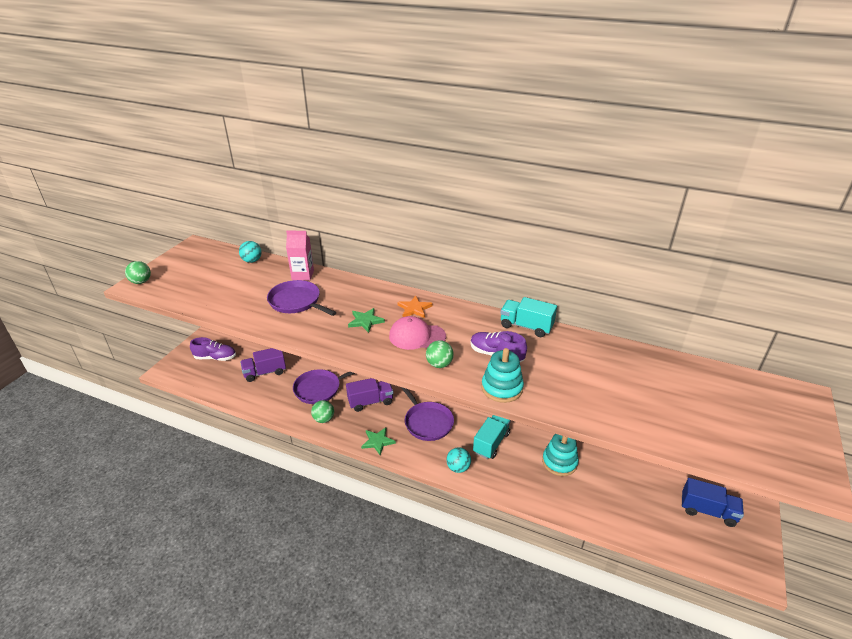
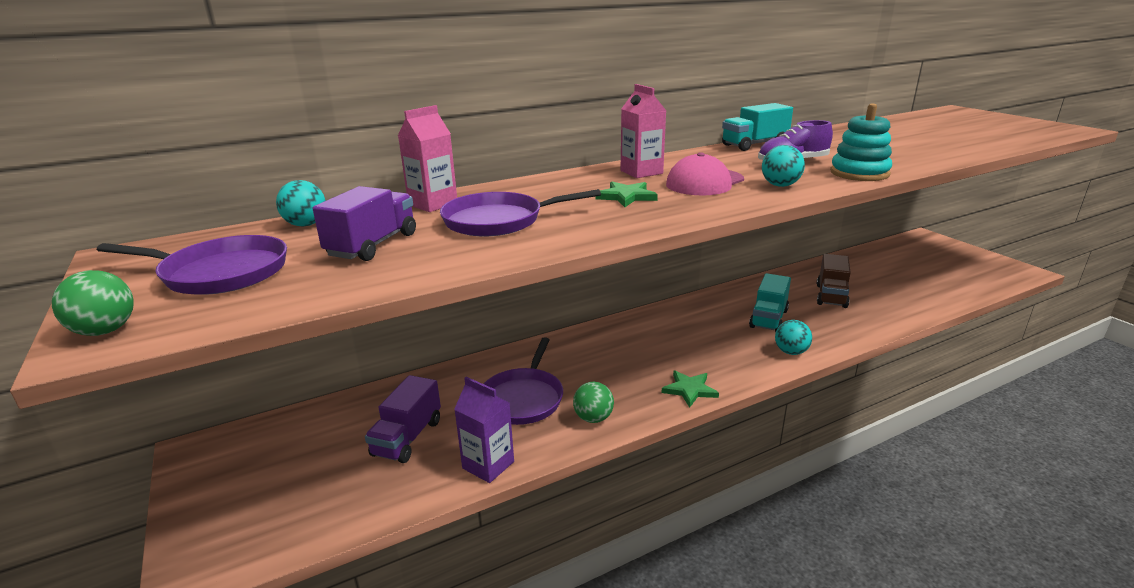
camera: 50 degrees left, 10 degrees down
purple shoe [190,337,236,361] -> none
purple truck [346,378,393,412] -> purple truck moved to [313,186,416,261]
orange star [397,296,433,318] -> pink carton [621,84,666,178]
purple pan [401,387,454,441] -> purple pan moved to [97,235,287,295]
green ball [426,340,454,368] -> turquoise ball [762,145,805,187]
turquoise truck [473,415,511,459] -> turquoise truck turned 135 degrees counterclockwise [749,273,791,332]
turquoise stacking toy [542,434,579,476] -> brown truck [817,254,851,308]
blue truck [682,478,744,527] -> none
none -> purple carton [454,377,514,483]

